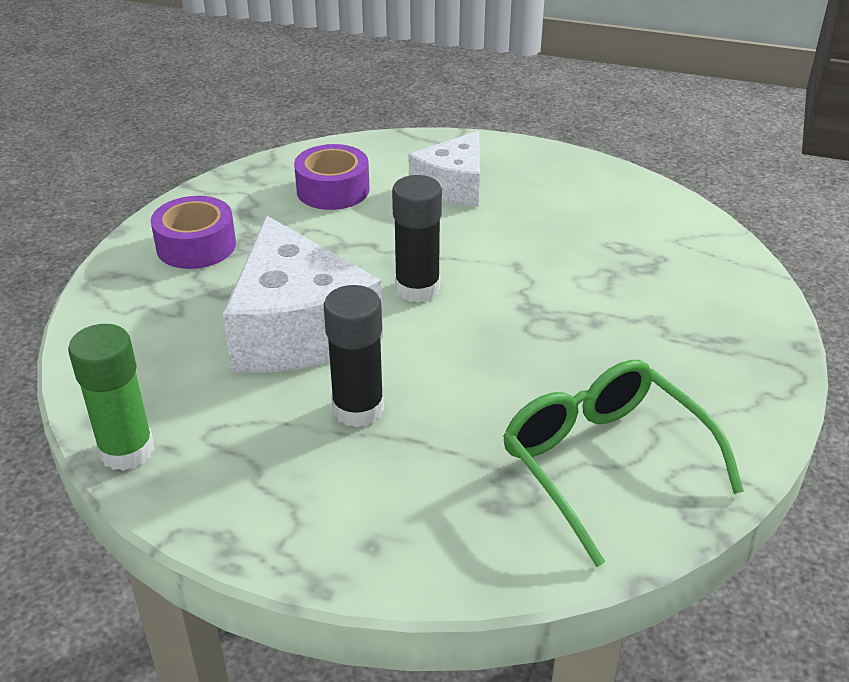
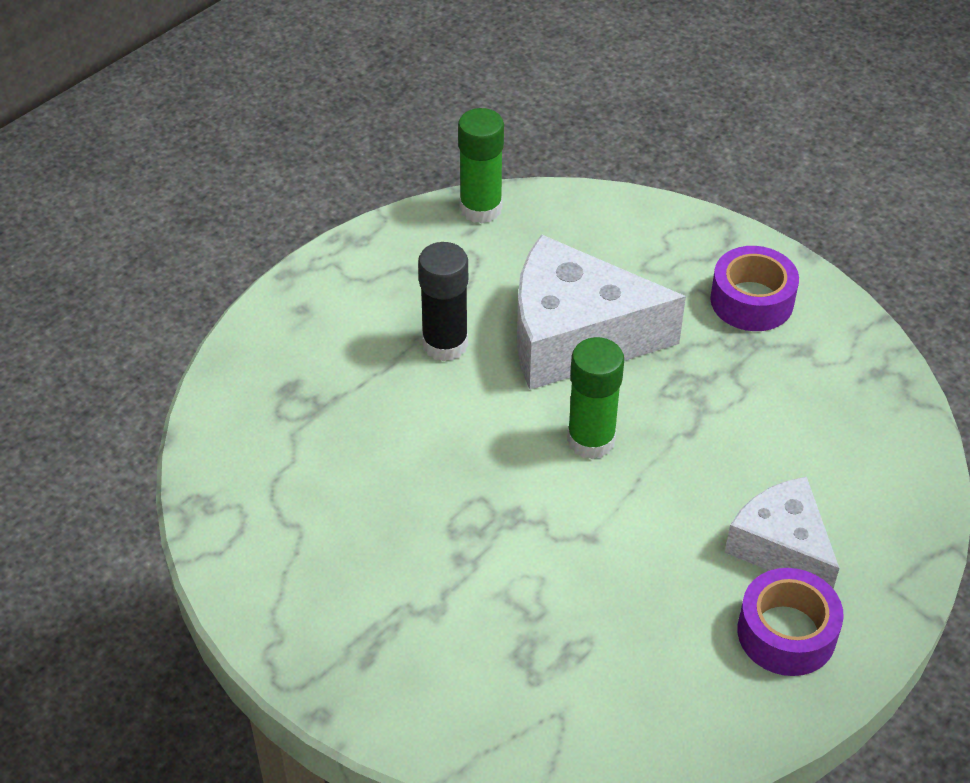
camera: 115 degrees right, 10 degrees up
purple tape [294,144,370,210] -> purple tape moved to [737,568,844,676]
black glue stick [392,175,442,303] -> green glue stick [567,337,624,459]
green glasses [503,360,744,567] -> none

